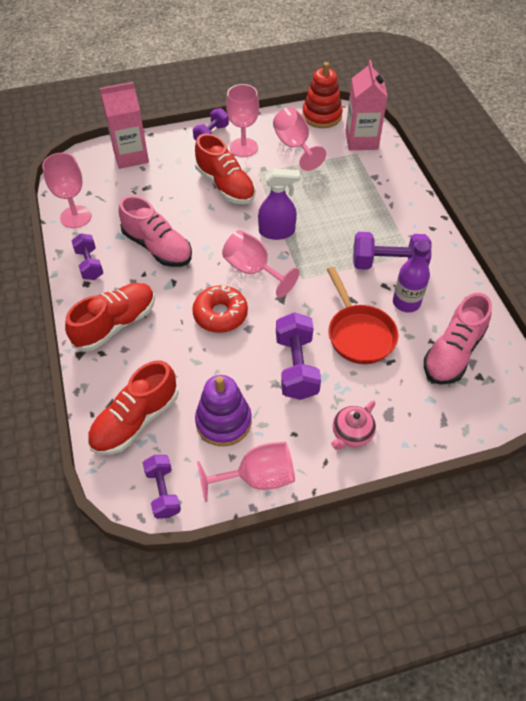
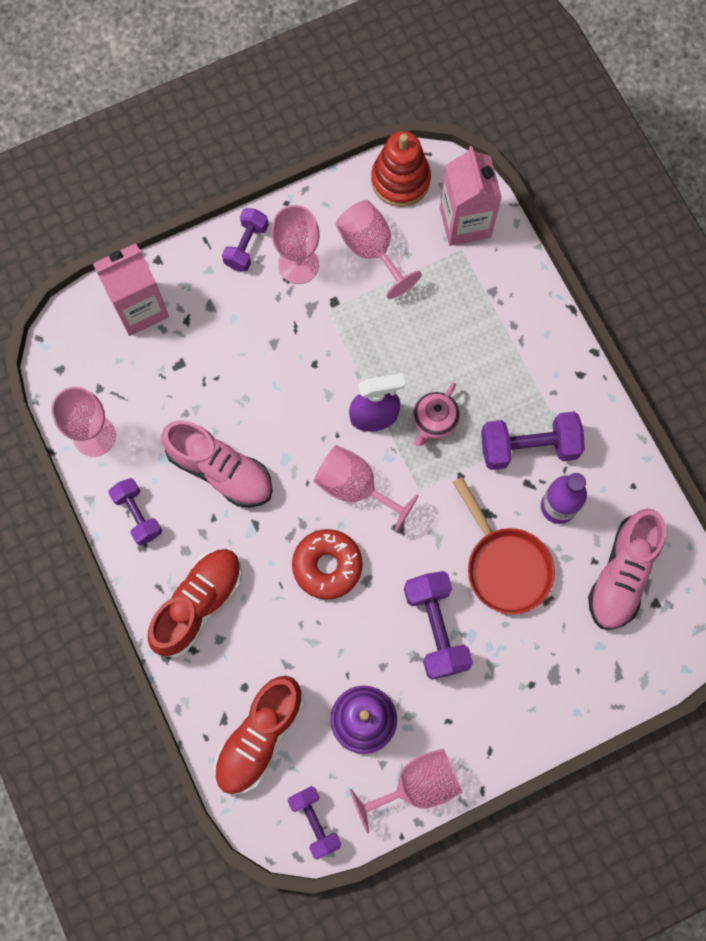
camera: 10 degrees left, 20 degrees up
red shoe [195,134,256,204] -> none
pink teapot [331,400,376,450] -> pink teapot moved to [412,382,460,447]

